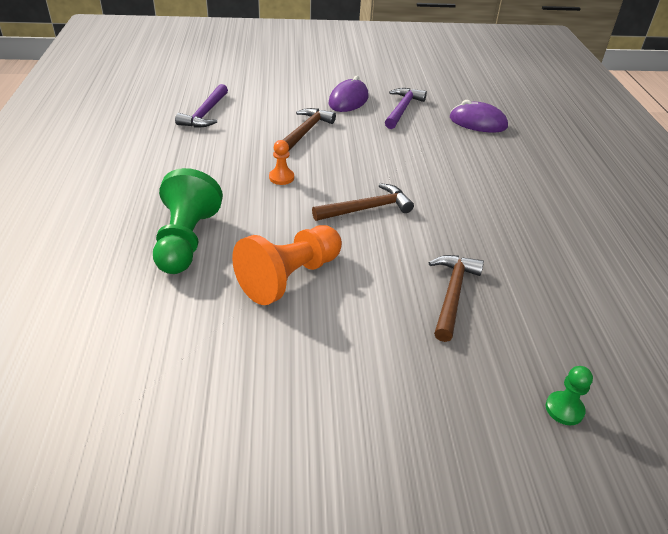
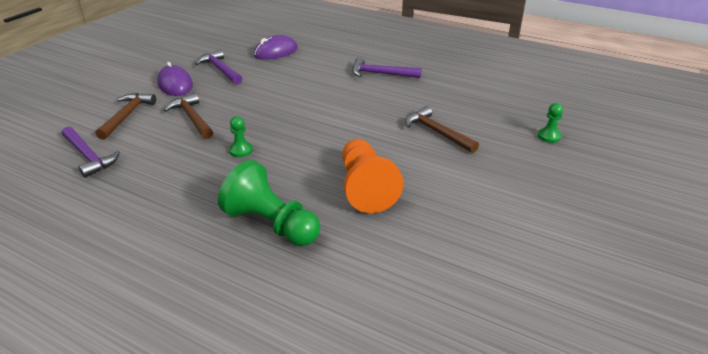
camera: 55 degrees left, 5 degrees down
orange pawn [269,140,294,185] -> green pawn [229,116,253,157]
brown hammer [312,183,414,221] -> brown hammer moved to [95,93,156,140]
none -> purple hammer [352,57,422,78]

